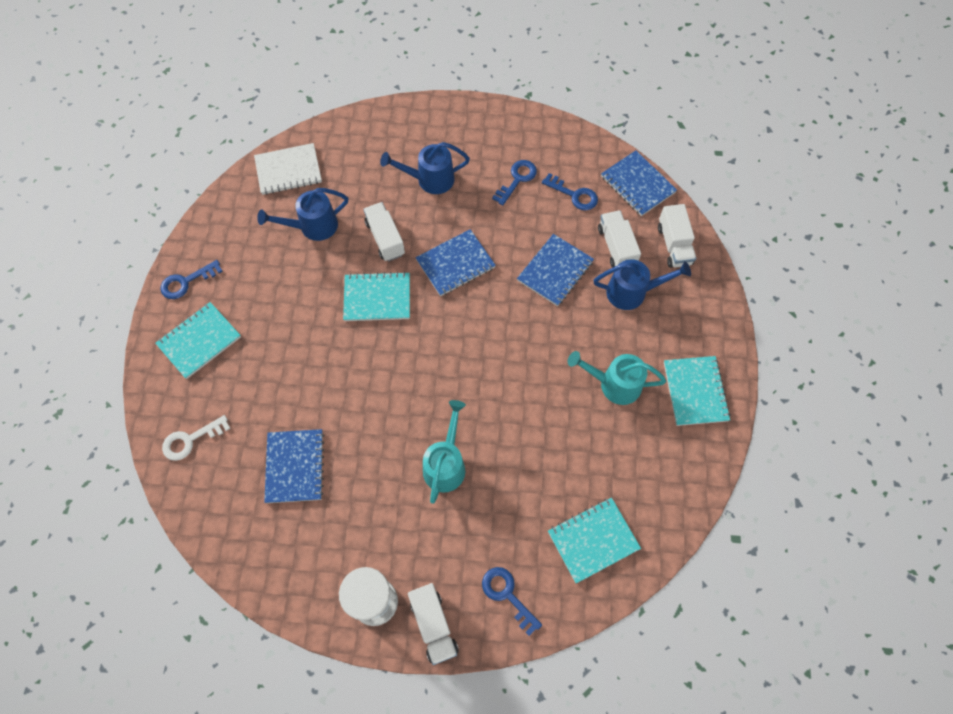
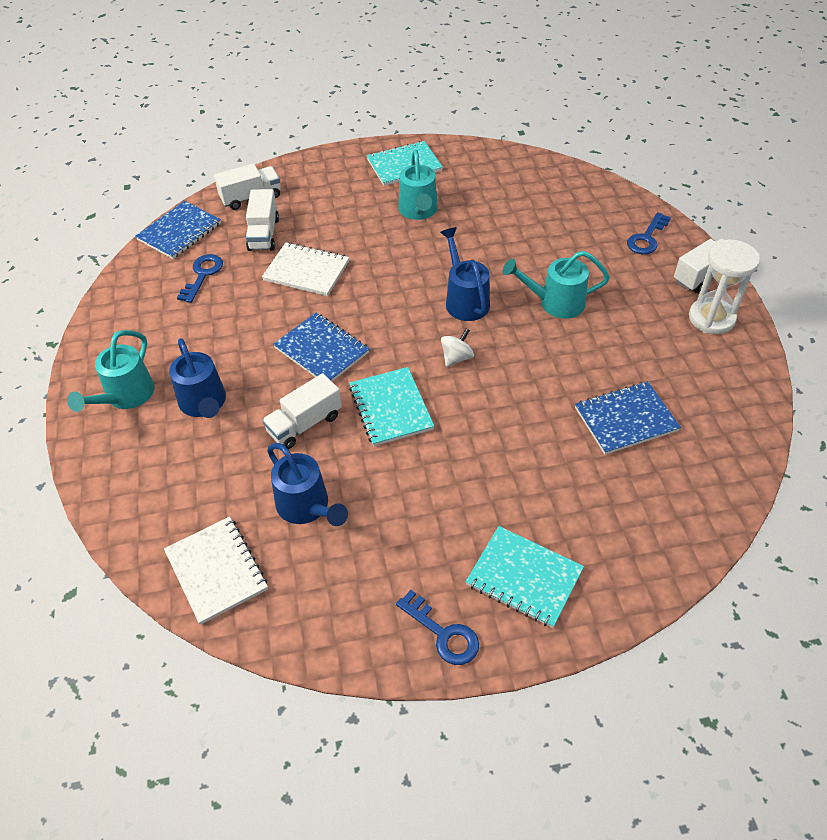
camera: 105 degrees left, 15 degrees down
white key [162,415,231,461] -> none
blue key [492,160,537,206] -> none
blue notebook [517,234,594,306] -> white notebook [262,242,349,296]
turquoise notebook [548,498,641,584] -> none
blue watering can [593,259,691,310] -> blue watering can moved to [440,227,490,321]
white truck [598,210,641,268] -> white truck turned 60 degrees counterclockwise [246,189,279,251]
none -> turquoise watering can [67,330,154,412]
none -> white spinning top [441,328,474,367]

